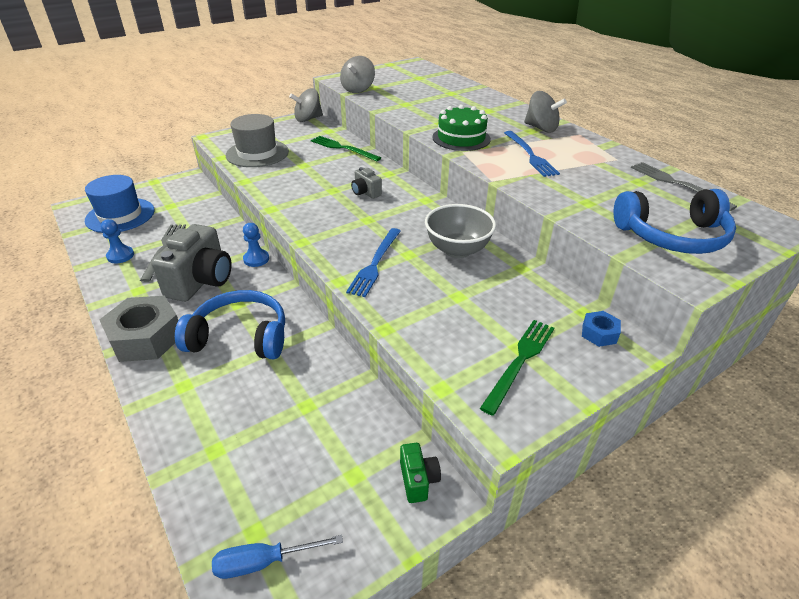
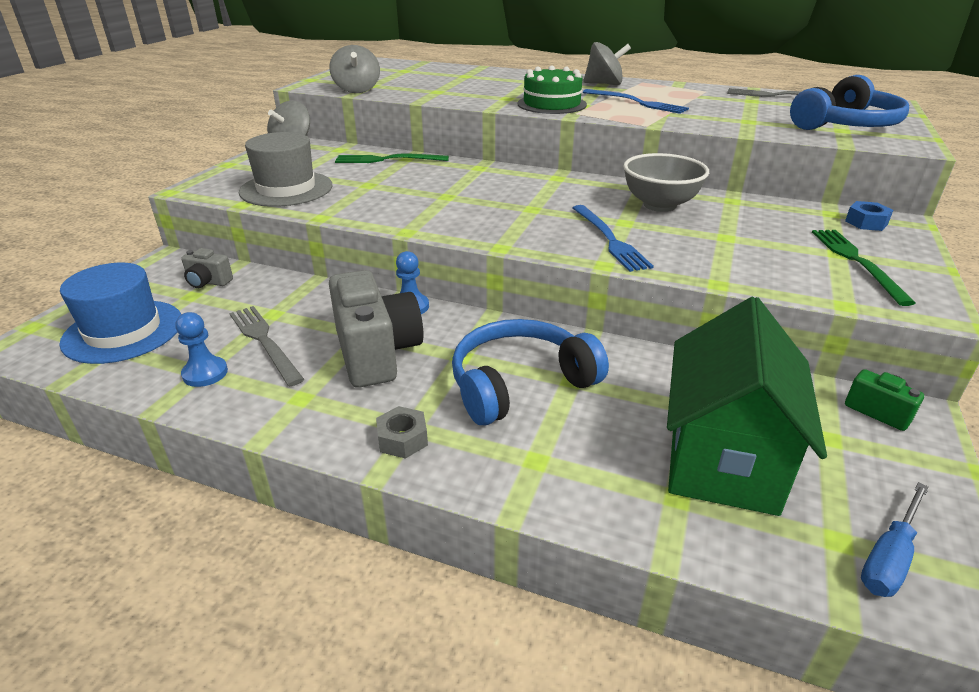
camera: 35 degrees left, 5 degrees down
grey nut [99,296,178,362] -> grey nut [376,406,428,459], size x0.47
grey camera [351,167,382,199] -> grey camera moved to [181,248,233,288]
none -> green house [667,297,827,516]

